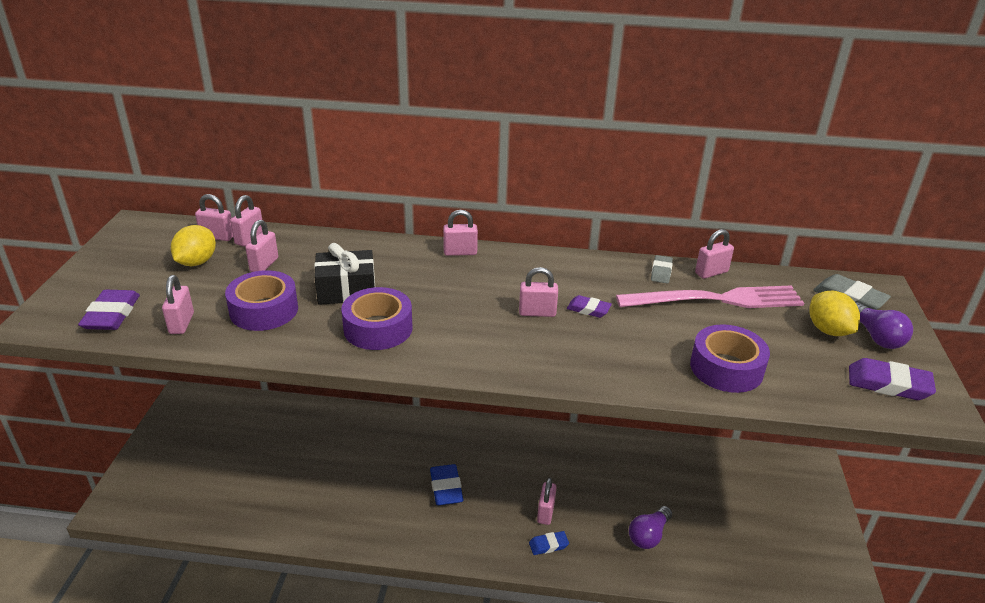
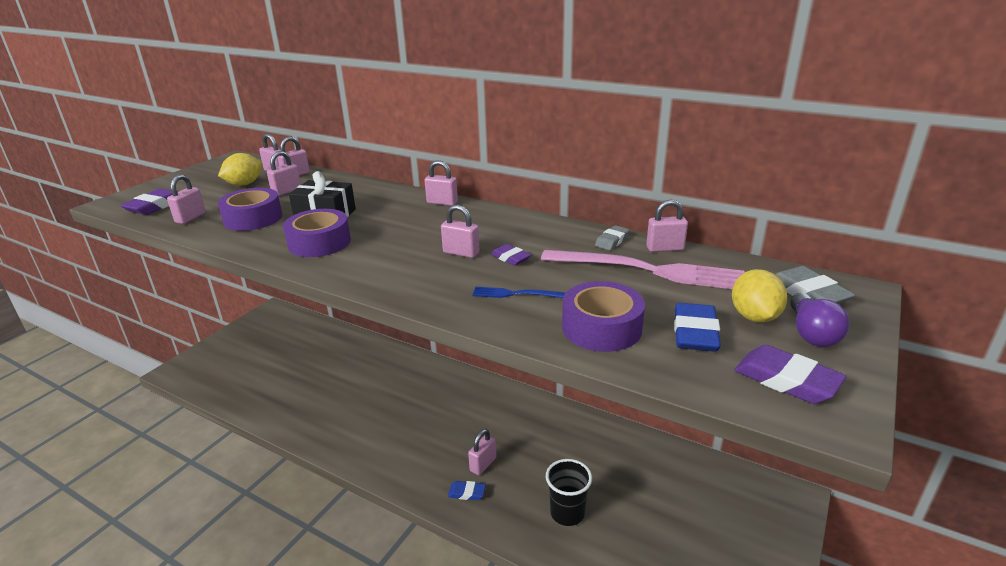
camera: 25 degrees right, 5 degrees down
blue eraser [430,464,463,505] -> blue eraser moved to [674,303,721,352]
purple light bulb [629,506,672,549] -> black cup [546,459,592,526]
none -> blue fork [472,287,566,298]

